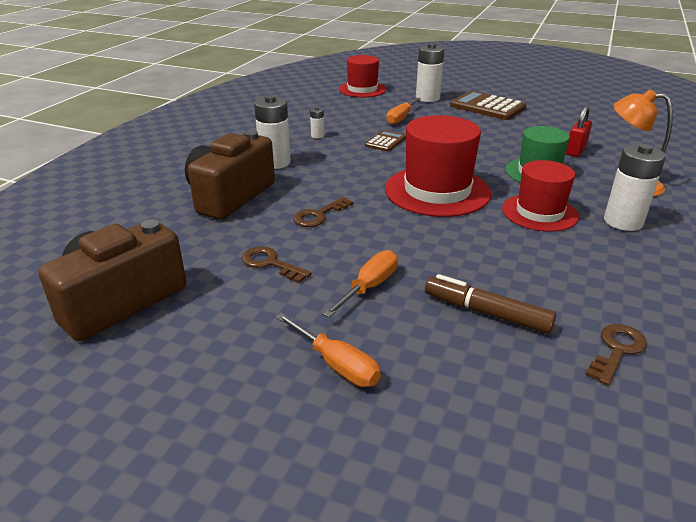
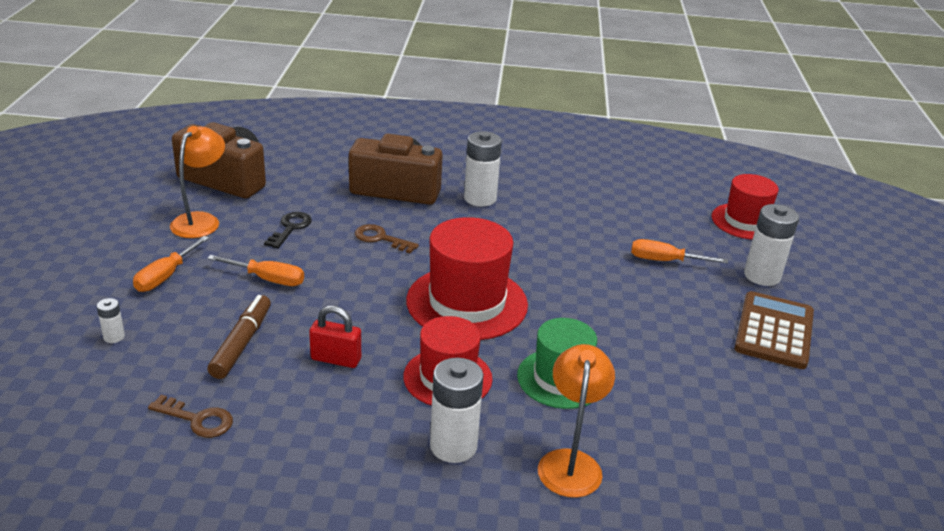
camera: 70 degrees right, 0 degrees up
brown key [241,246,312,283] -> black key [264,212,312,249]
white battery [310,107,324,138] -> white battery moved to [97,298,125,343]
brown calculator [365,130,406,152] -> none
red padlock [566,106,592,157] -> red padlock moved to [309,306,361,368]
none -> orange lamp [170,126,225,238]

